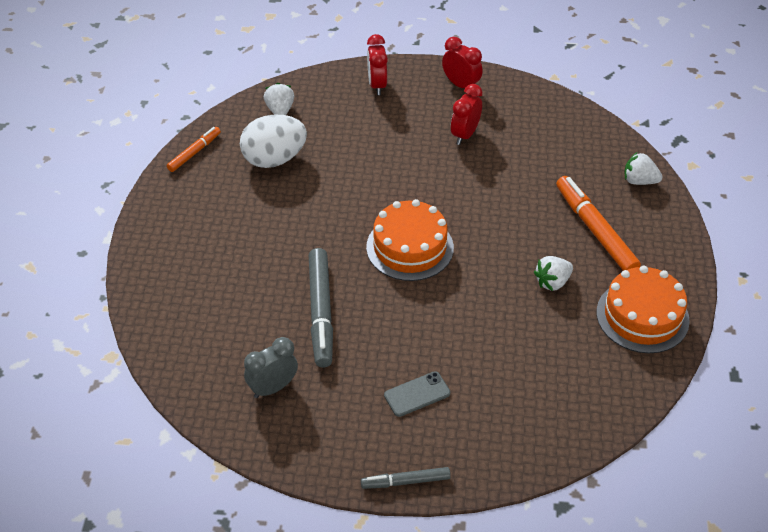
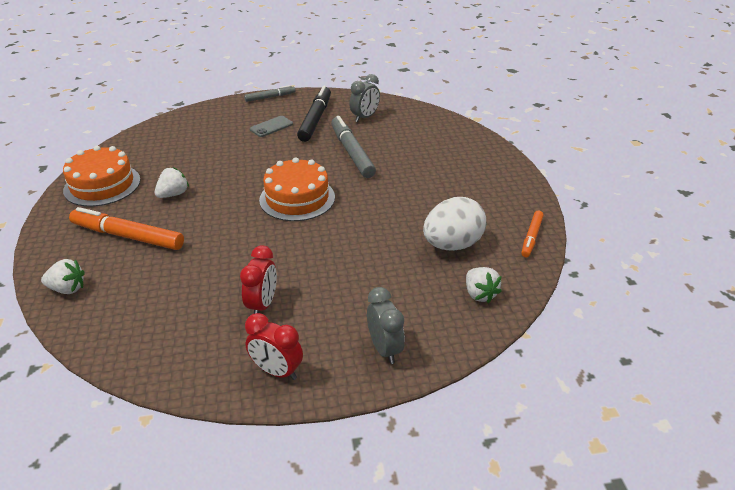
camera: 165 degrees right, 10 degrees down
red clock [367,34,388,95] -> grey clock [367,287,405,364]
orange marker [556,176,641,271] -> orange marker turned 150 degrees clockwise [69,207,184,250]
none -> black marker [297,86,331,142]

